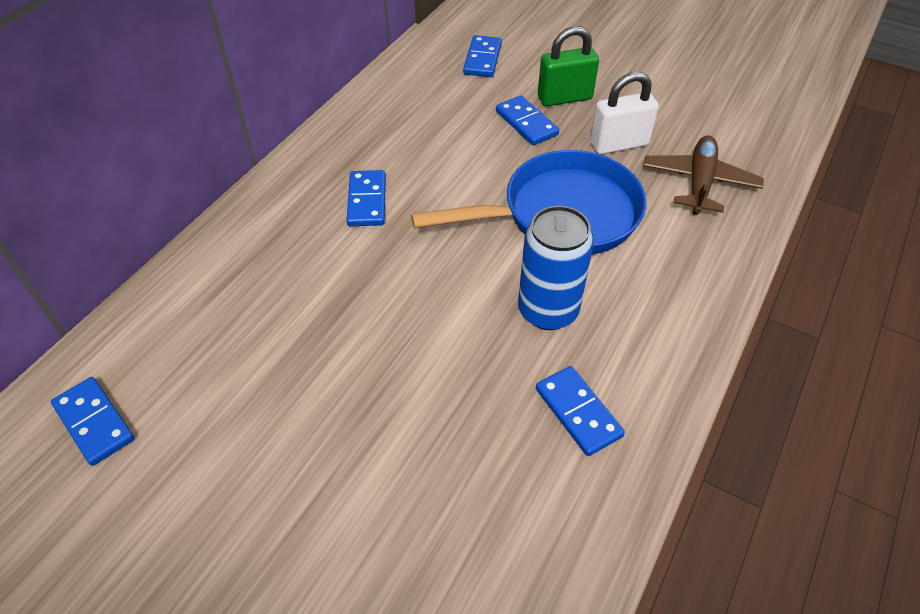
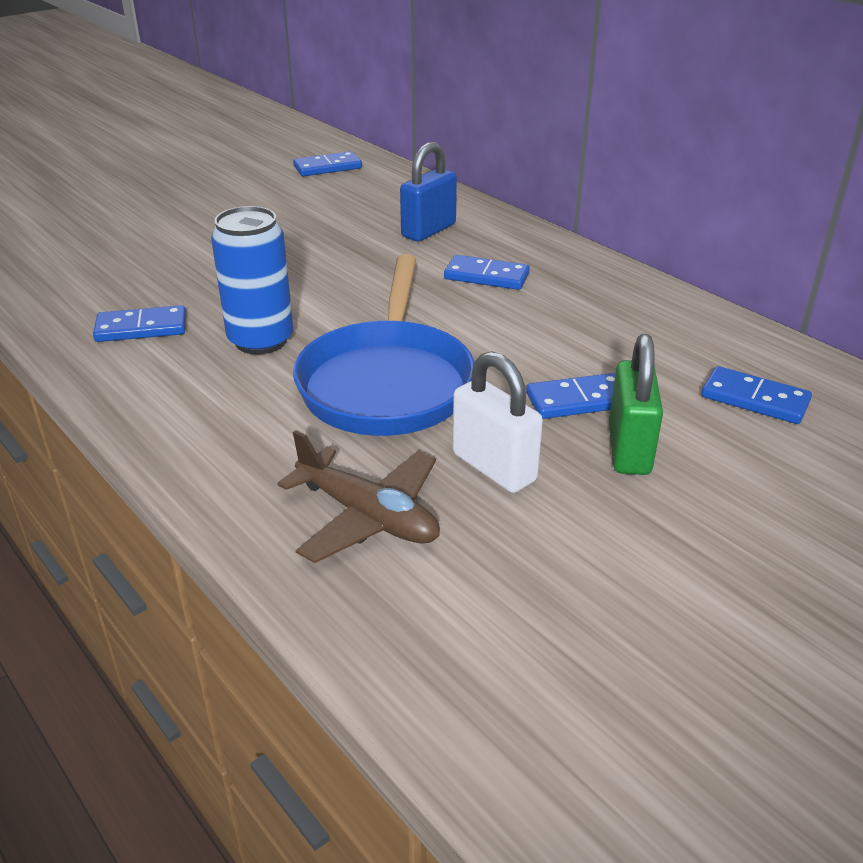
camera: 110 degrees right, 15 degrees down
white padlock [590,72,659,154] -> white padlock turned 45 degrees counterclockwise [453,351,543,493]
none -> blue padlock [400,142,457,242]

